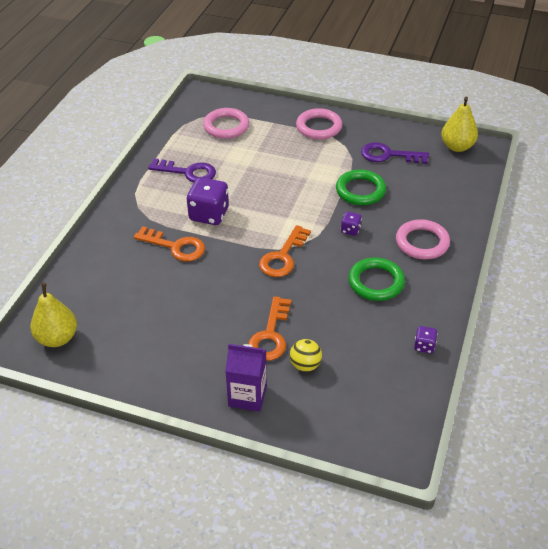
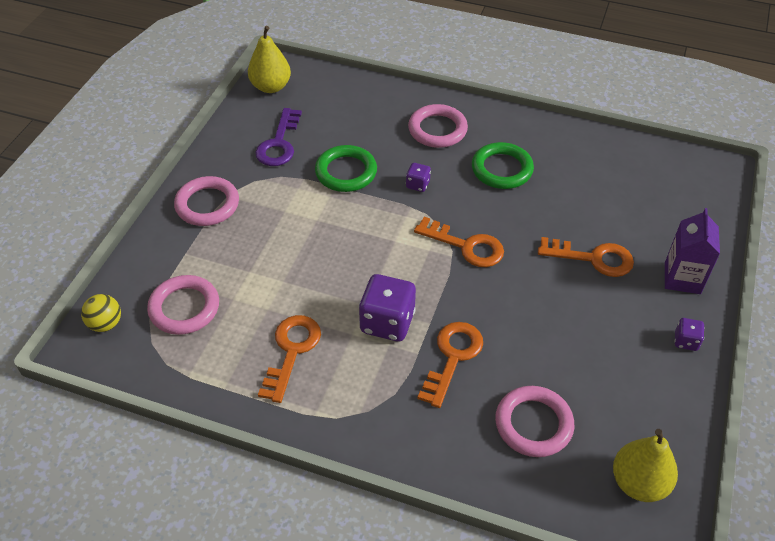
camera: 90 degrees left, 5 degrees up
purple key [148,158,216,183] -> orange key [258,315,321,403]
yellow ball [290,339,322,372] -> yellow ball moved to [81,294,121,332]
purple dice [414,326,437,353] -> purple dice moved to [674,318,705,351]
none -> pink ring [495,386,574,457]

